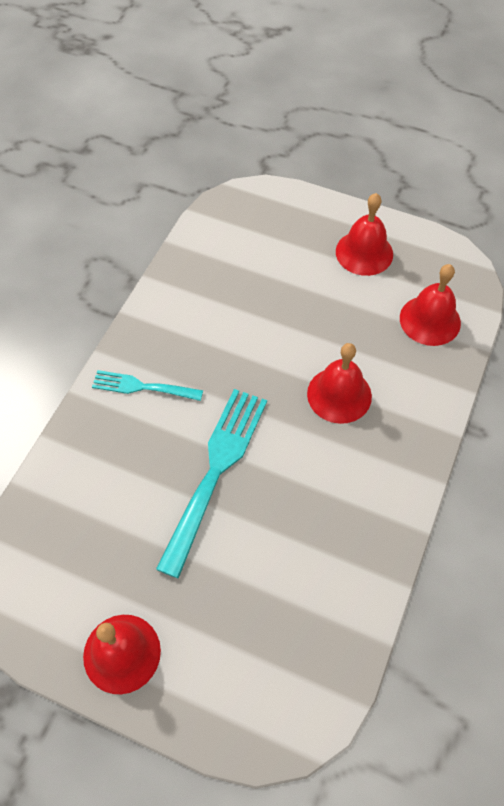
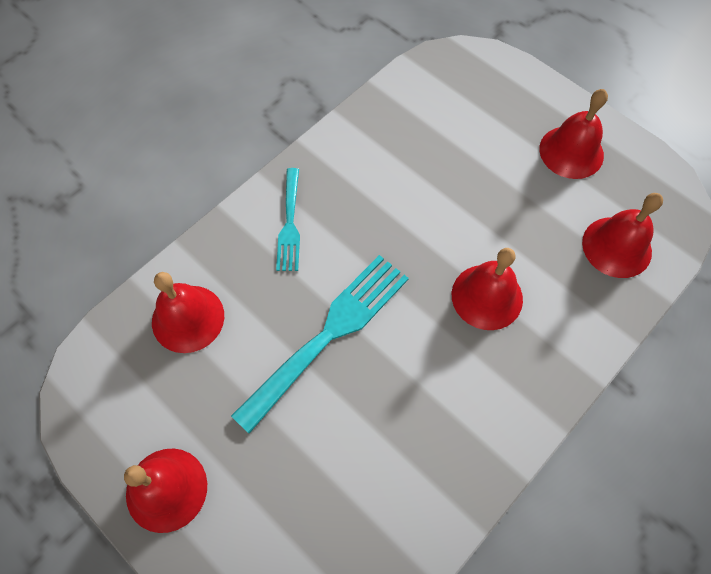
camera: 20 degrees right, 5 degrees up
turquoise fork [92,370,203,401] -> turquoise fork turned 120 degrees counterclockwise [276,168,300,271]
none -> red bell [152,272,224,353]

